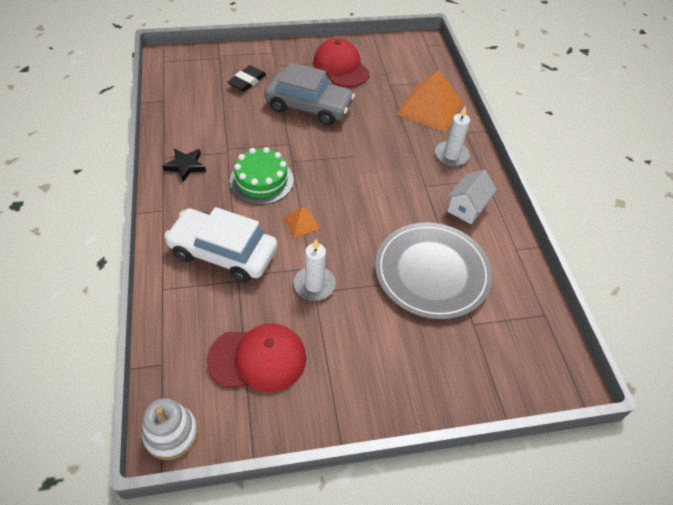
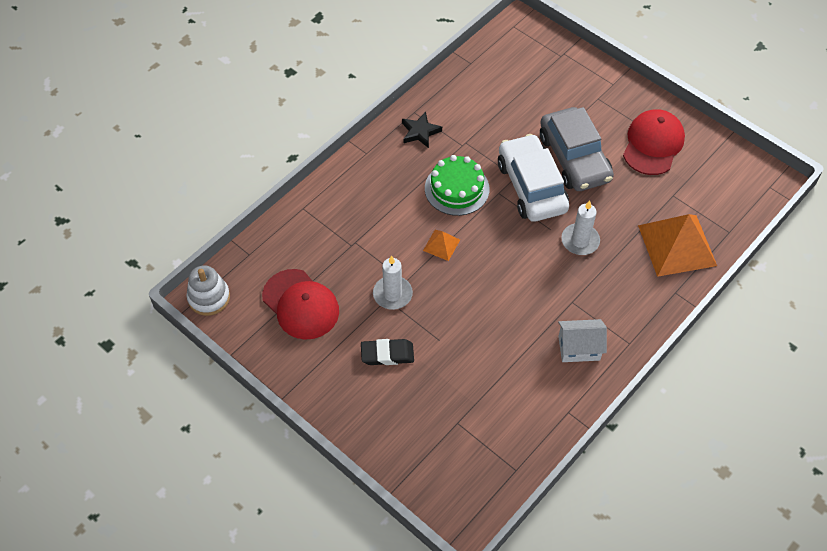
camera: 55 degrees right, 5 degrees up
white car [164,207,277,283] -> white car moved to [498,134,569,222]
black eraser [227,65,266,92] -> black eraser moved to [361,339,414,365]
grey plate [375,222,492,319] -> none
white candle [435,105,470,166] -> white candle moved to [561,201,600,255]

